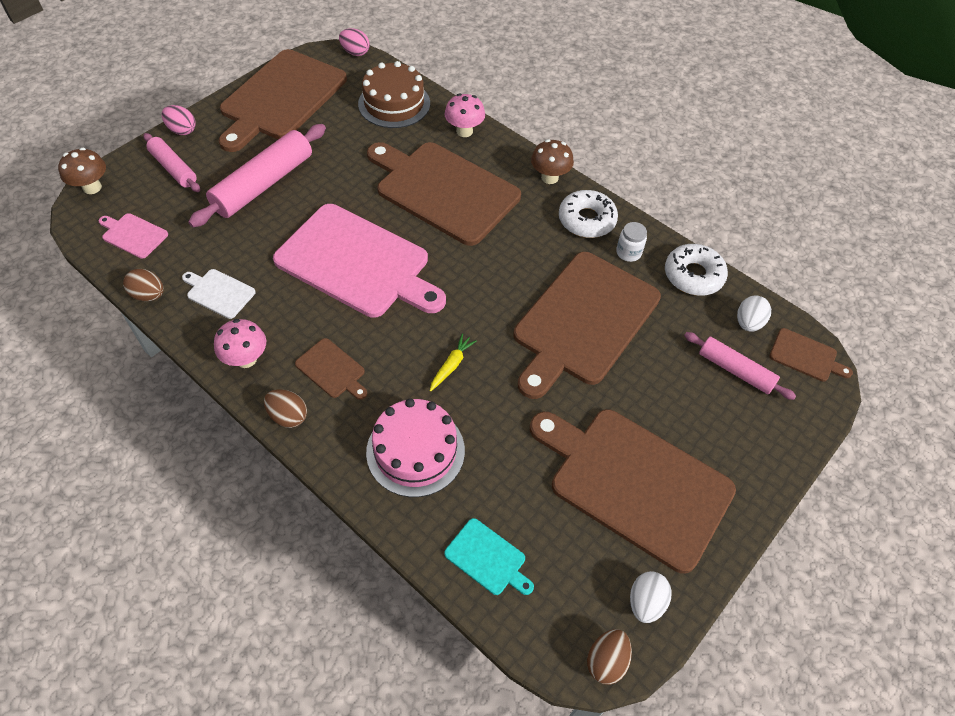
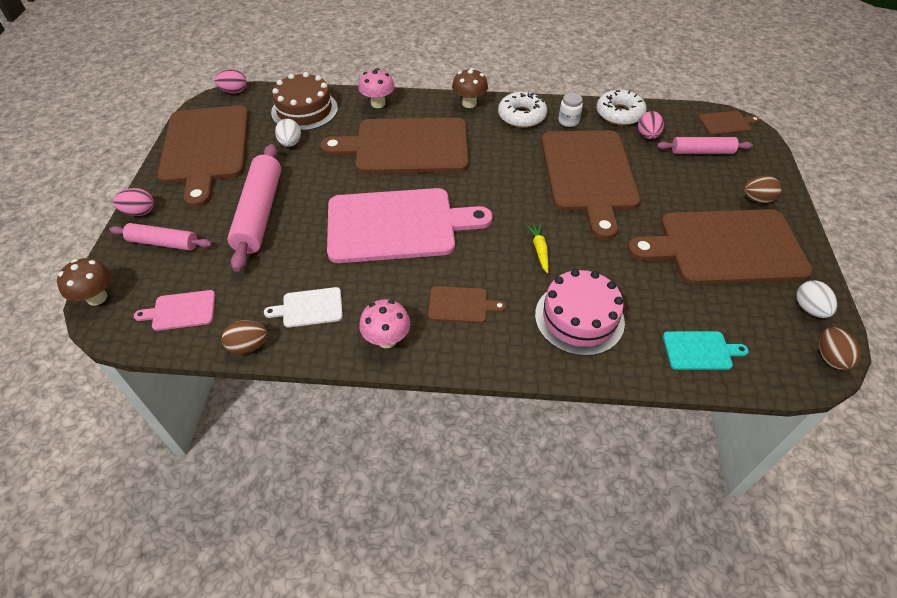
camera: 35 degrees left, 5 degrees down
brown egg [264,390,307,428] -> brown egg moved to [744,176,782,203]
white egg [737,295,771,332] -> white egg moved to [275,119,301,147]
none -> pink egg [638,111,664,139]

